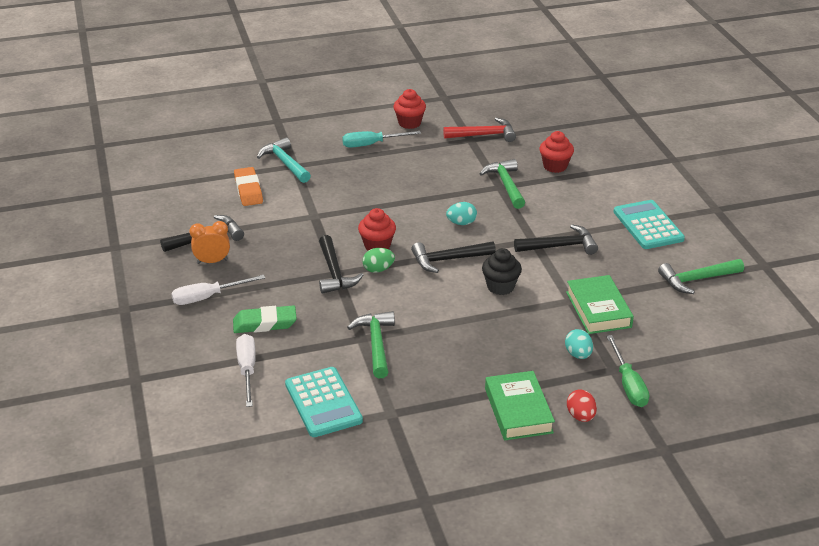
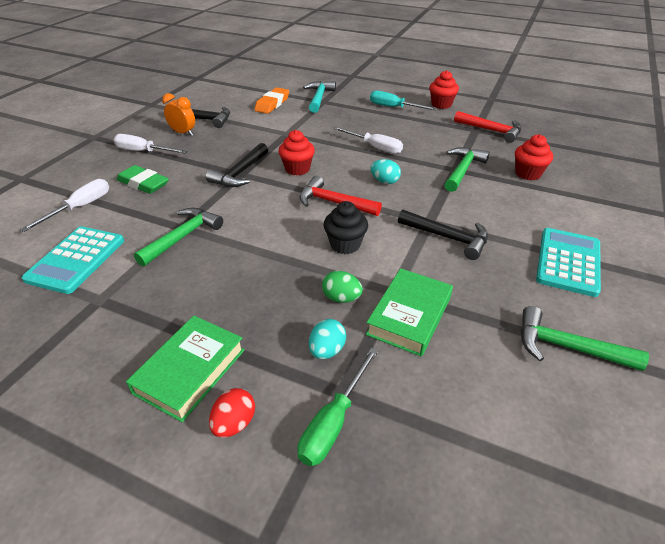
camera: 40 degrees right, 5 degrees up
green egg [362,248,395,273] -> green egg moved to [322,271,363,303]
black hammer [411,241,496,273] -> red hammer [299,176,382,216]
none -> white screwdriver [333,126,403,154]

